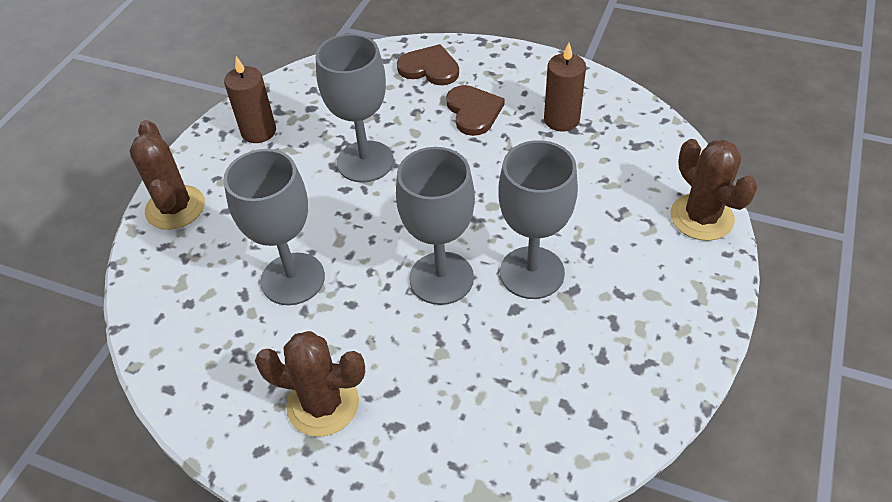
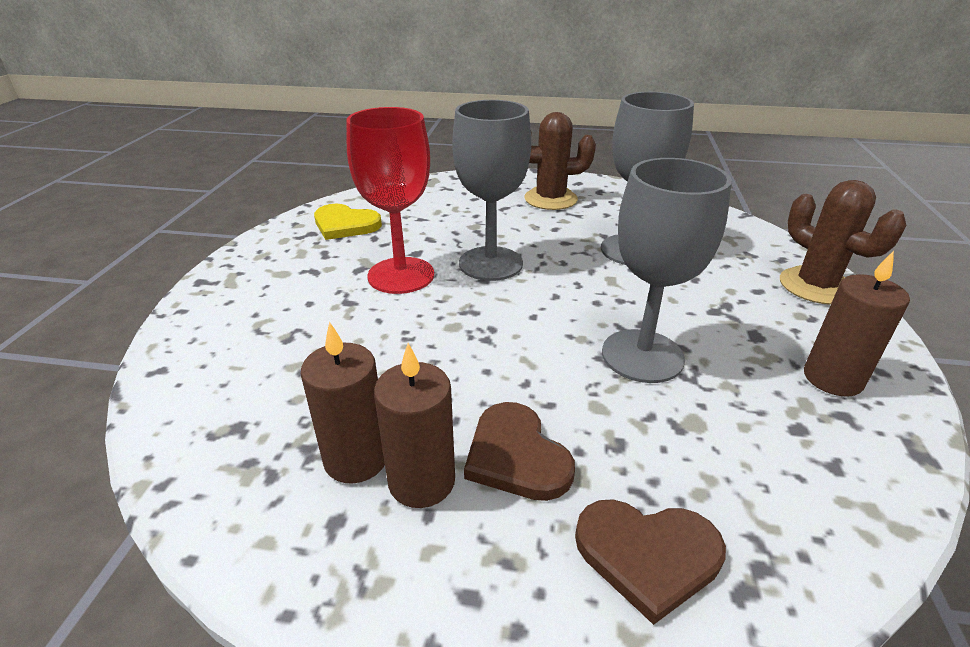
camera: 165 degrees right, 15 degrees down
grey goblet [498,140,578,299] -> red goblet [347,107,434,294]
brown cactus [671,139,758,241] -> none
none -> yellow heart [314,204,382,240]
none -> brown candle [374,343,455,508]

